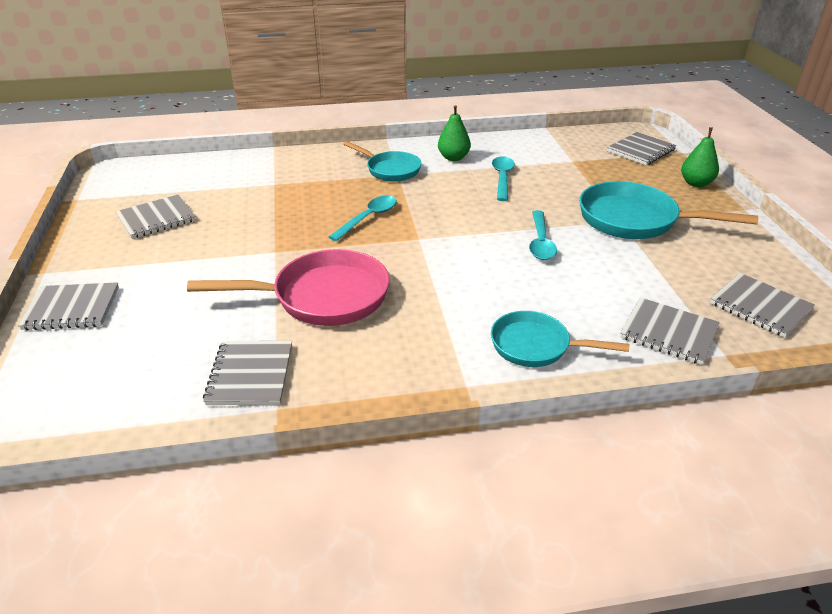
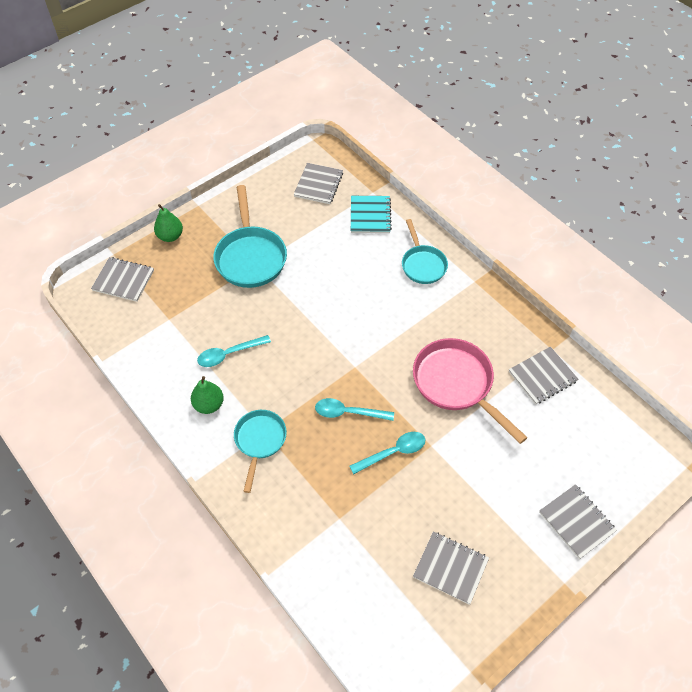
camera: 120 degrees left, 20 degrees up
turquoise spoon [529,210,557,260] -> turquoise spoon moved to [349,432,426,474]
grey notebook [620,297,720,365] -> turquoise notebook [351,196,392,233]

